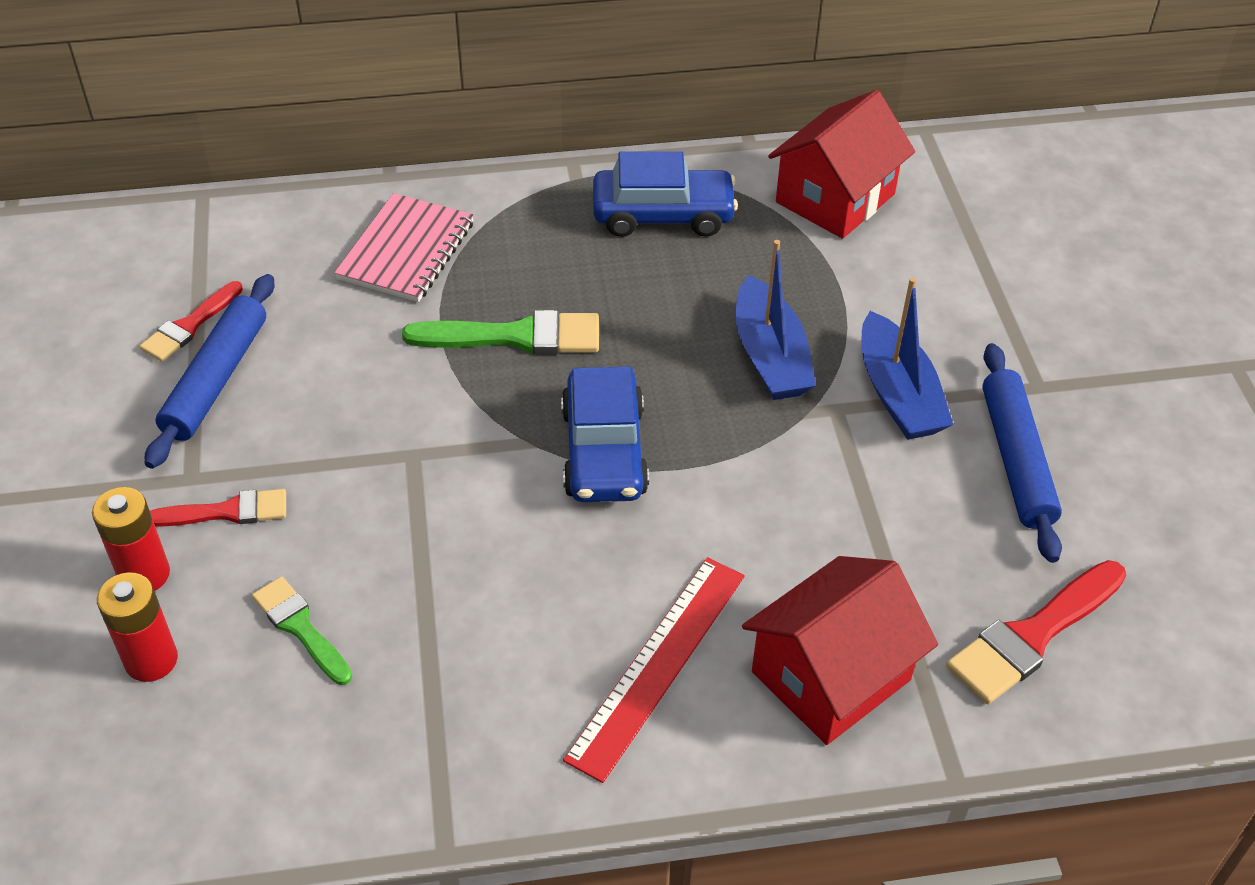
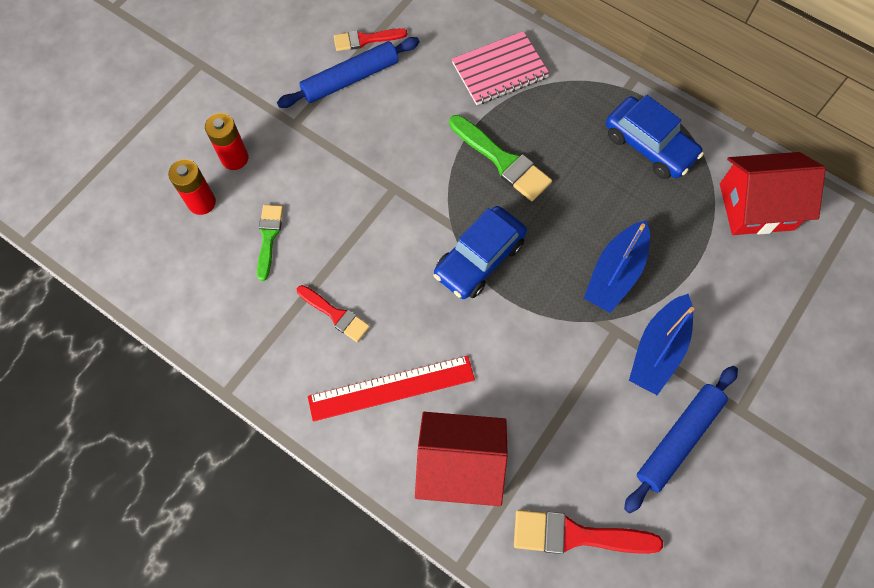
camera: 45 degrees right, 20 degrees up
red brush [150,489,286,527] -> red brush moved to [297,285,370,342]

